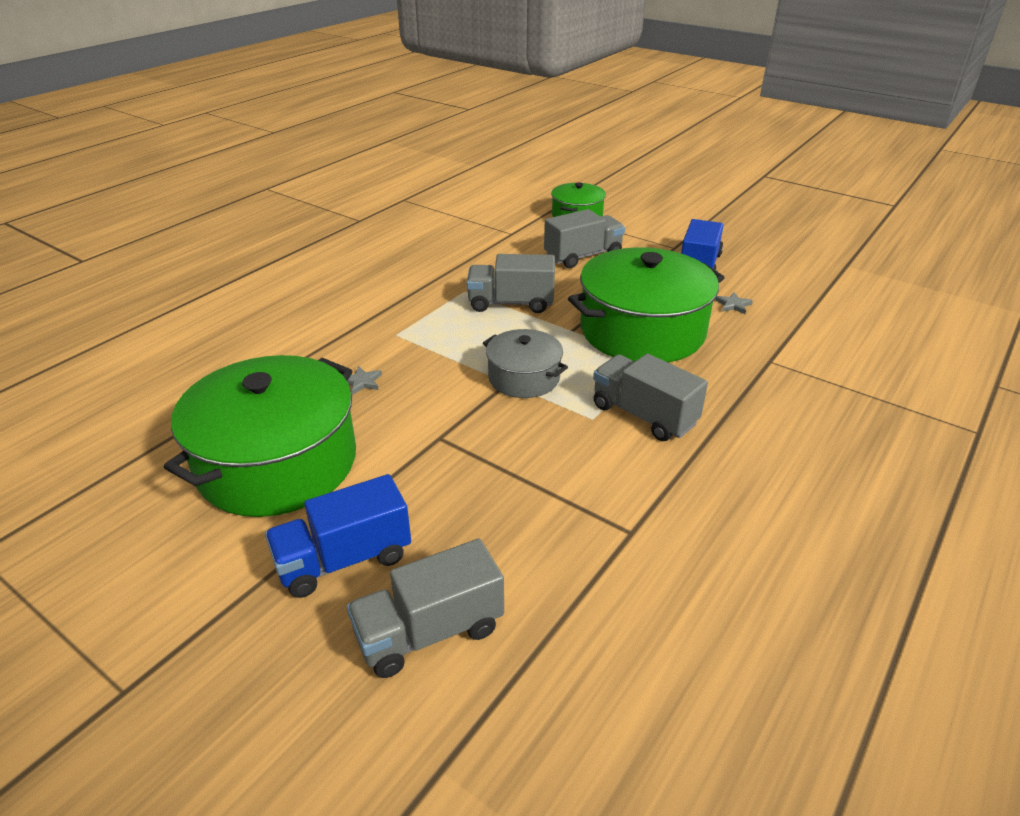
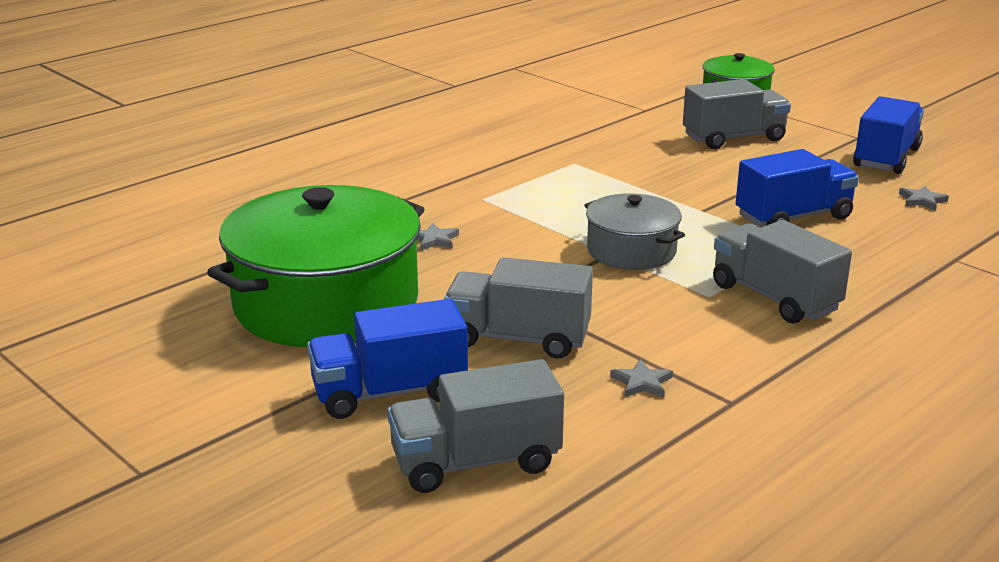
camera: 10 degrees right, 10 degrees down
grey truck [467,254,555,313] -> grey truck moved to [444,257,593,359]
green pot [568,247,725,363] -> blue truck [736,149,859,226]
none -> grey star [610,359,673,398]

